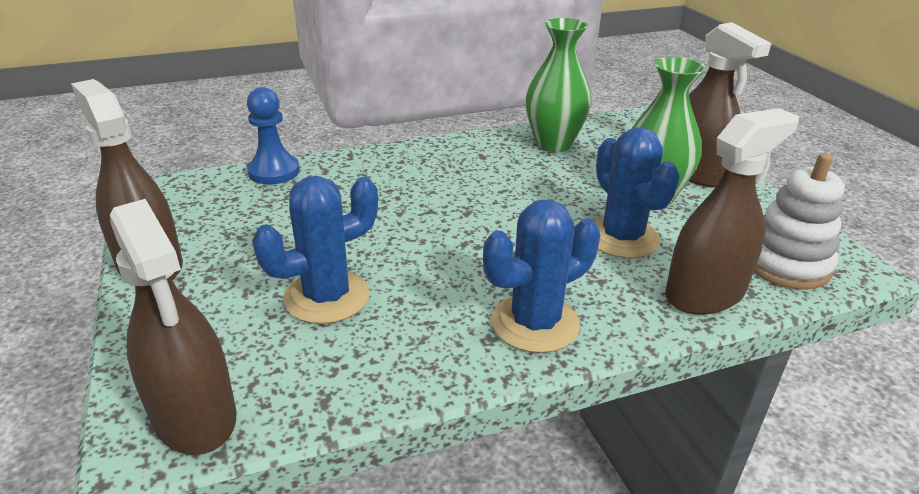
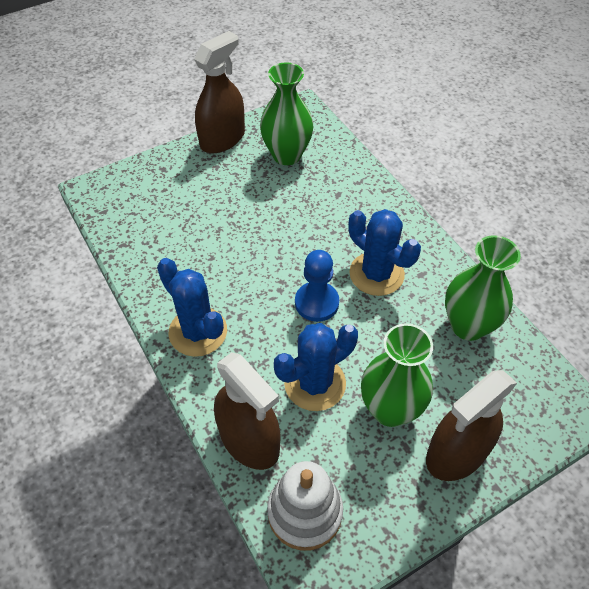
camera: 80 degrees right, 20 degrees up
brown spray bottle [110,199,237,455] -> none
blue pawn [247,87,300,184] -> blue pawn moved to [295,250,339,322]
blue cactus [252,176,378,324] -> blue cactus moved to [348,209,421,296]
none -> green vase [260,62,313,165]

